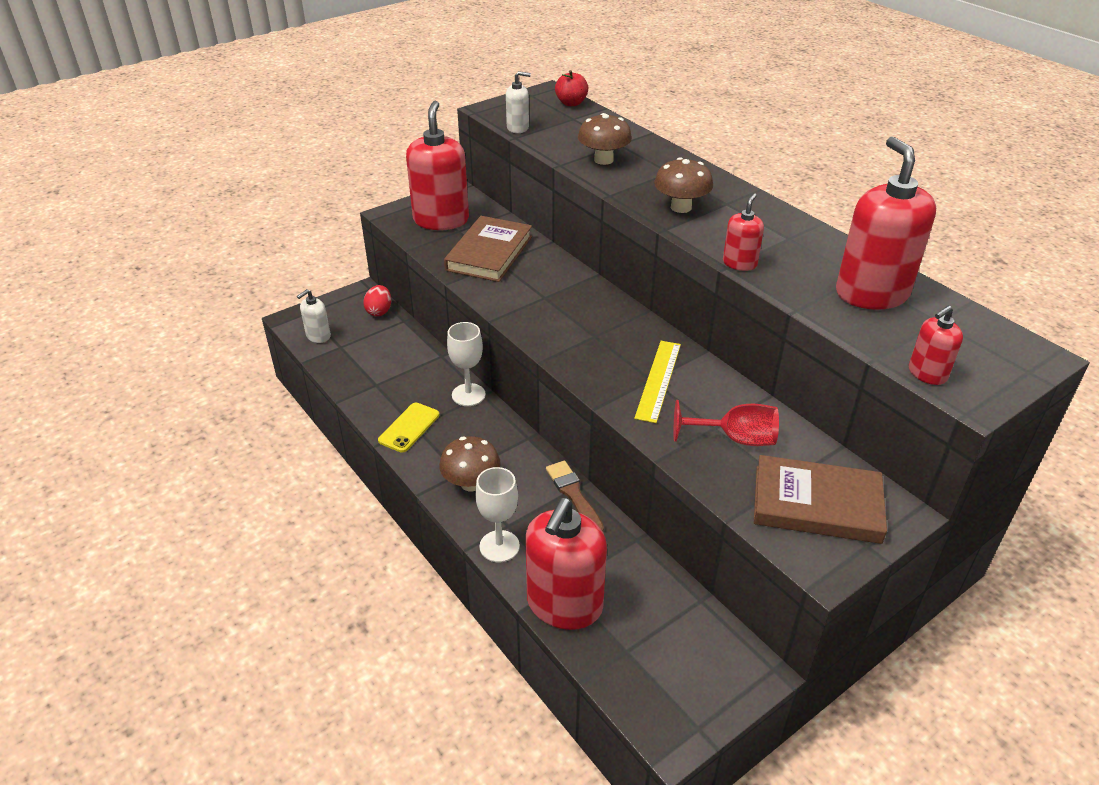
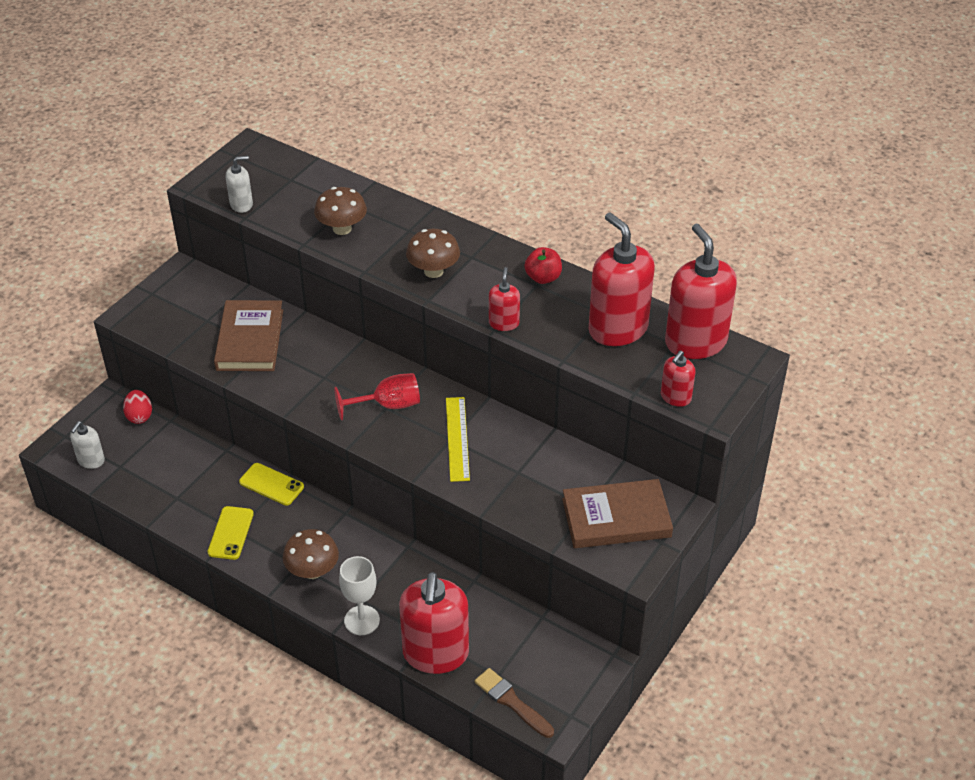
camera: 20 degrees left, 5 degrees up
red soap dispenser [406,101,469,230] -> red soap dispenser moved to [665,224,737,359]
white goblet [447,322,486,406] -> yellow phone [239,463,304,506]
brown brush [546,461,604,531] -> brown brush moved to [475,668,554,738]
red apple [555,70,588,106] -> red apple moved to [525,247,562,284]
red goblet [674,400,779,446] -> red goblet moved to [334,373,420,420]

